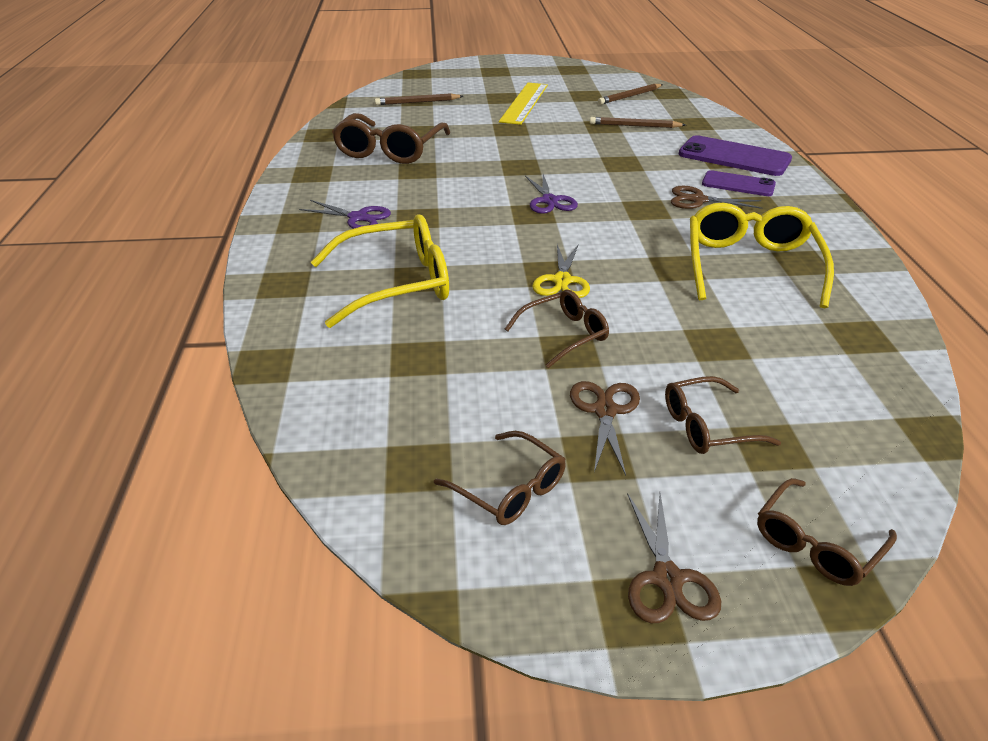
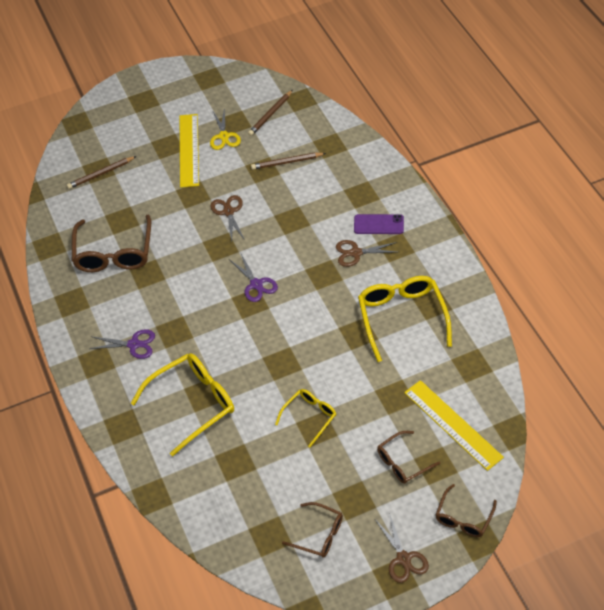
camera: 15 degrees left, 15 degrees up
brown glasses [505,290,609,368] -> yellow glasses [275,389,336,448]
yellow scissors [532,244,590,298] -> yellow scissors moved to [210,108,241,150]
brown scissors [570,381,640,476] -> brown scissors moved to [210,195,245,242]
purple phone [678,135,792,176] -> none
none -> yellow ruler [404,380,504,471]

